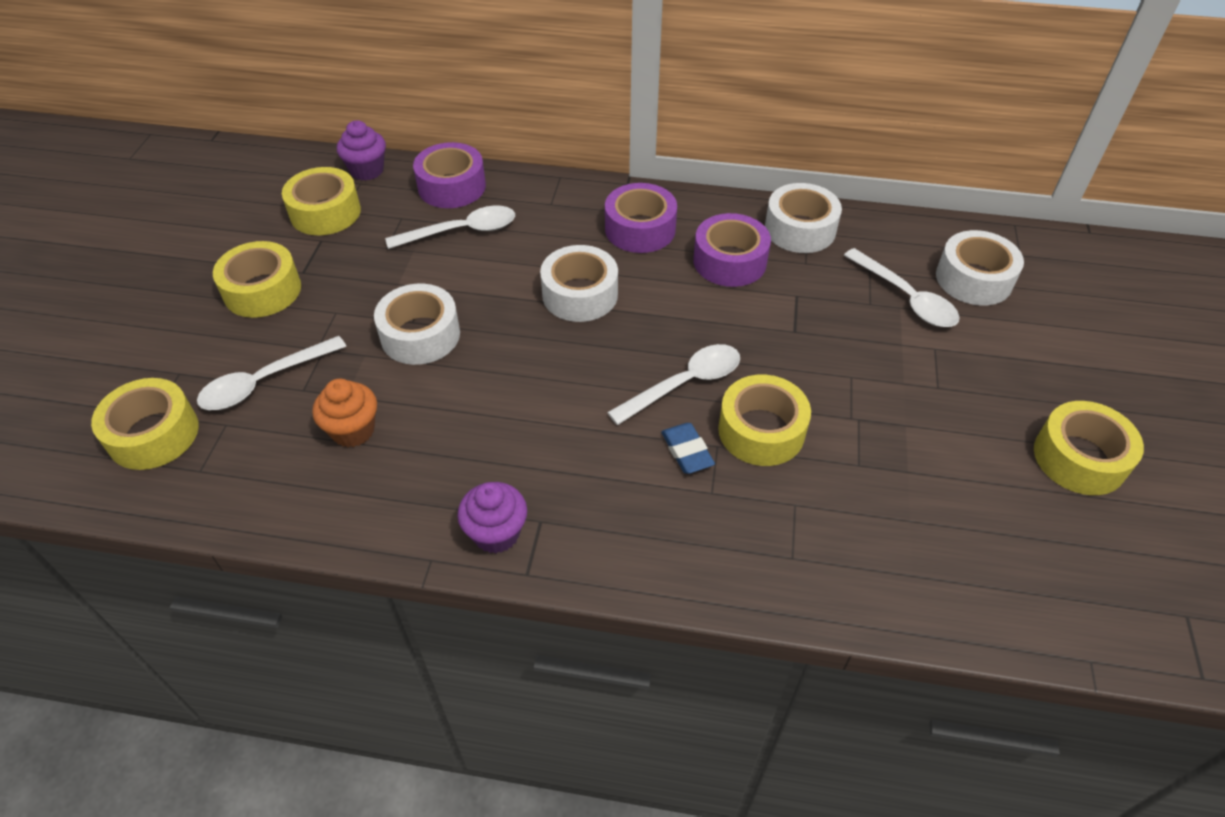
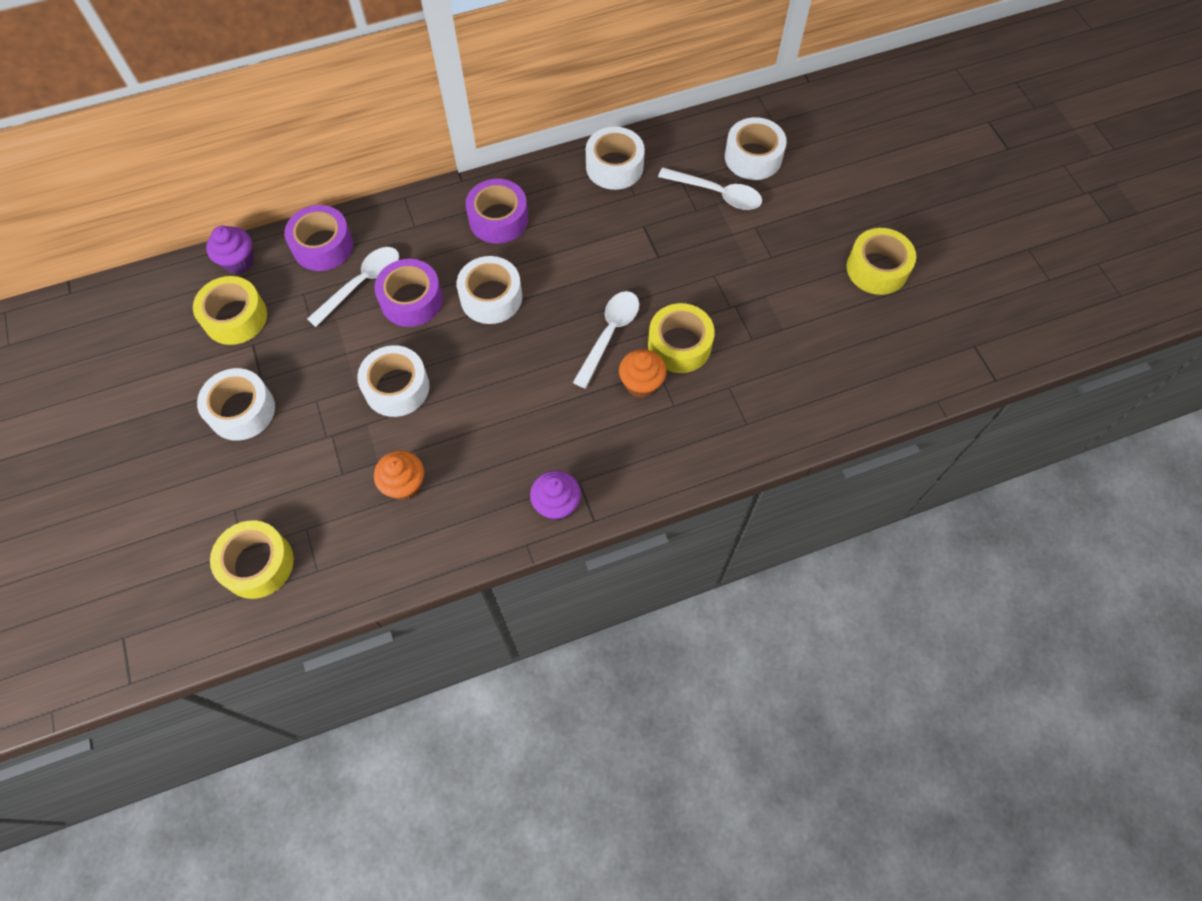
camera: 30 degrees left, 15 degrees up
white spoon [197,336,347,410] -> none
yellow tape [213,241,301,318] -> white tape [197,368,275,441]
blue eraser [661,423,715,474] -> orange cupcake [619,349,667,398]
purple tape [693,213,771,287] -> purple tape moved to [374,259,443,327]

